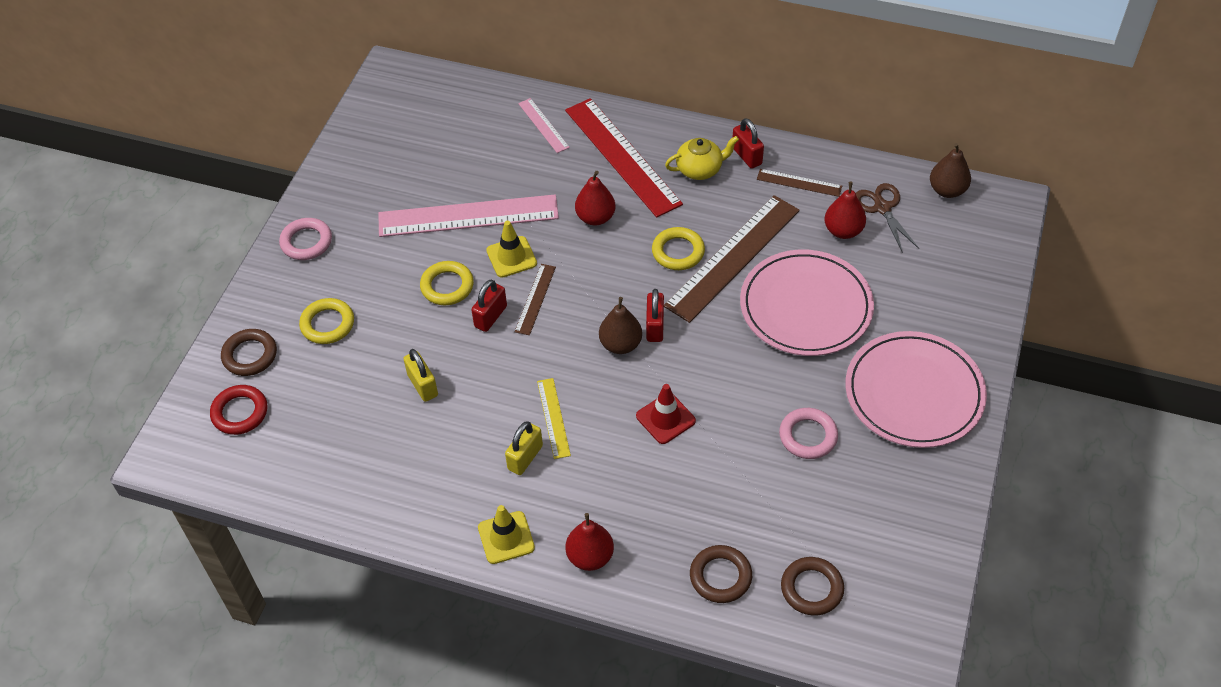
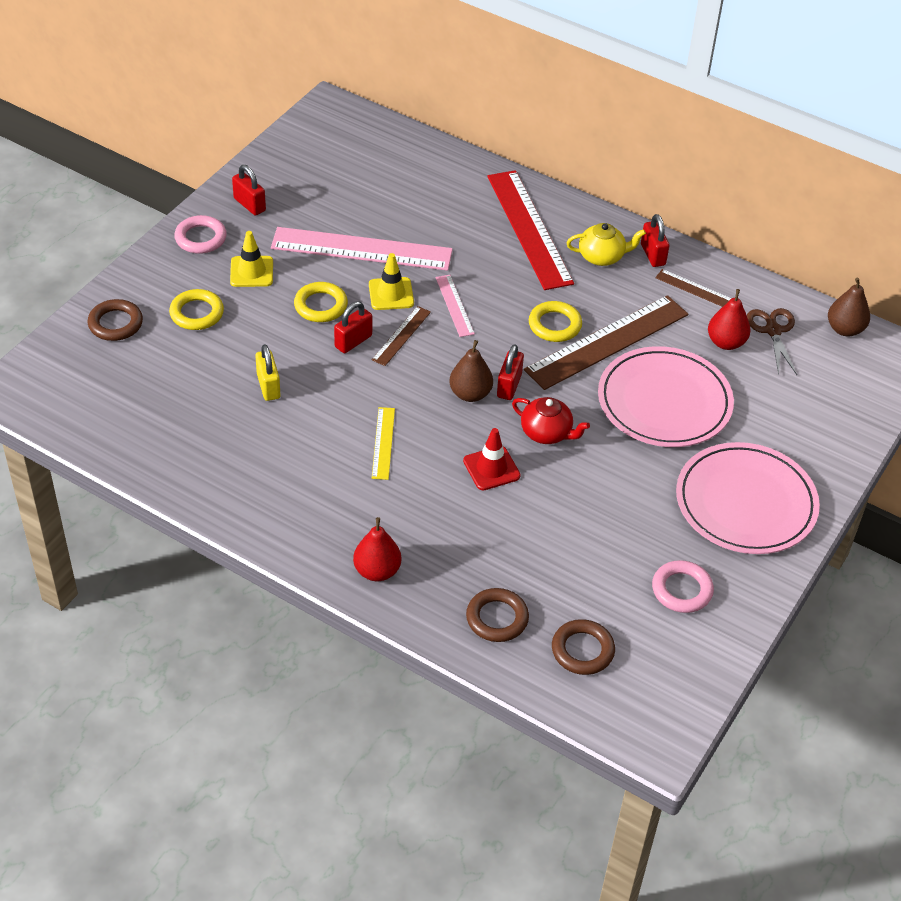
camera: 10 degrees right, 5 degrees down
red ring [210,385,267,435] -> none
yellow traffic cone [478,505,535,564] -> yellow traffic cone moved to [230,231,273,287]
yellow padlock [505,421,543,475] -> none
pink ruler [518,98,570,153] -> pink ruler moved to [436,275,475,337]
red pear [575,171,616,226] -> none
pink ring [779,408,838,459] -> pink ring moved to [652,560,714,613]
none -> red padlock [232,165,266,216]
none -> red teapot [512,397,590,444]

